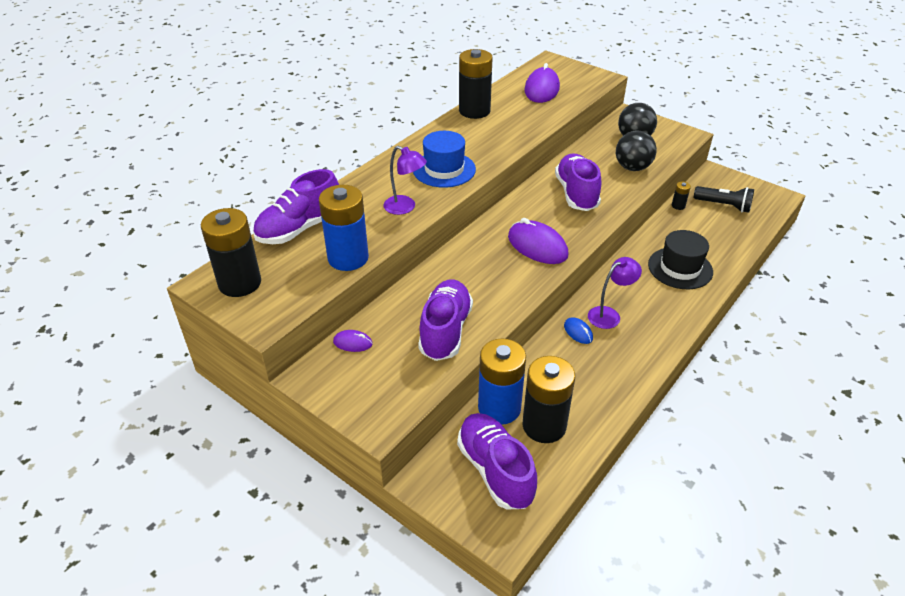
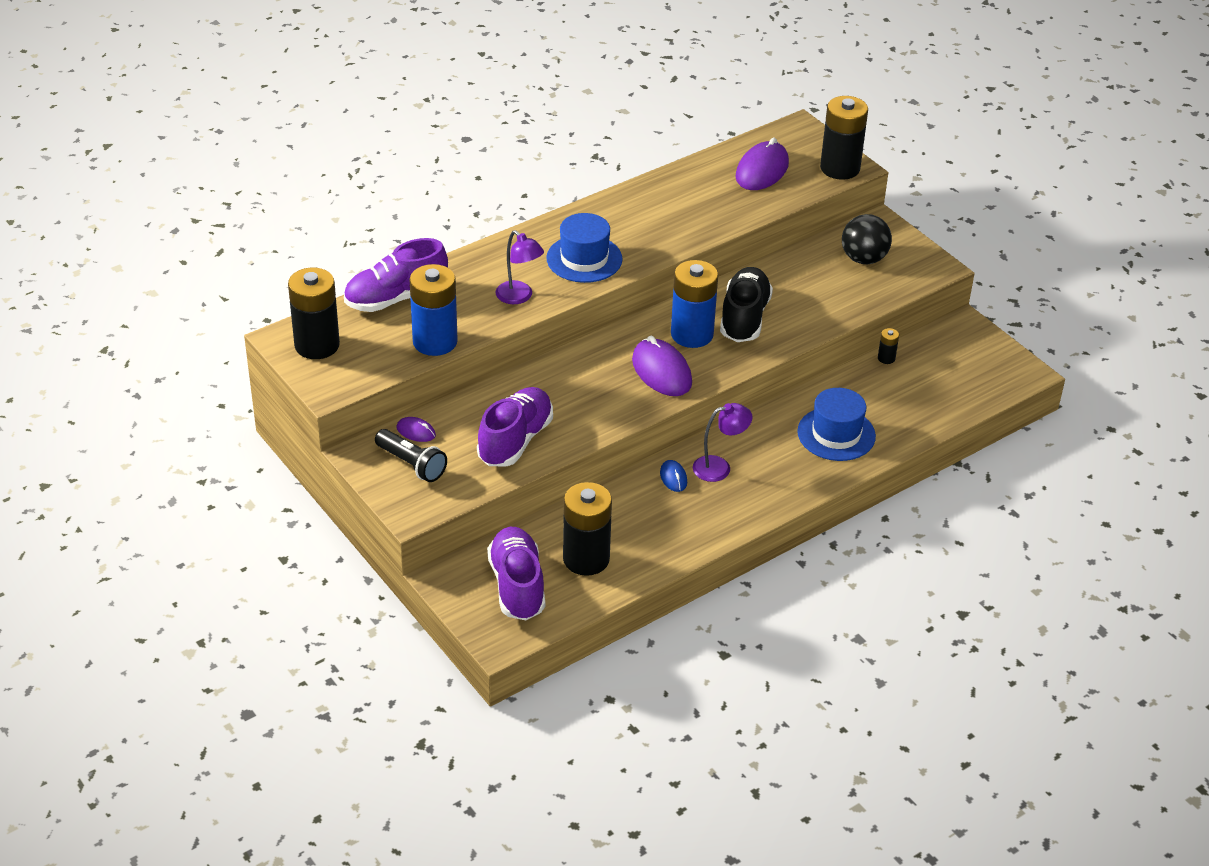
camera: 15 degrees right, 0 degrees up
black battery [459,49,493,119] -> black battery moved to [820,96,868,180]
blue battery [478,338,526,425] -> blue battery moved to [671,260,718,348]
purple shoe [555,153,601,211] -> black shoe [720,267,773,342]
black ball [616,131,657,171] -> none
black hat [648,230,713,289] -> blue hat [797,388,876,461]
black flashlight [694,186,754,212] -> black flashlight moved to [375,429,447,482]

